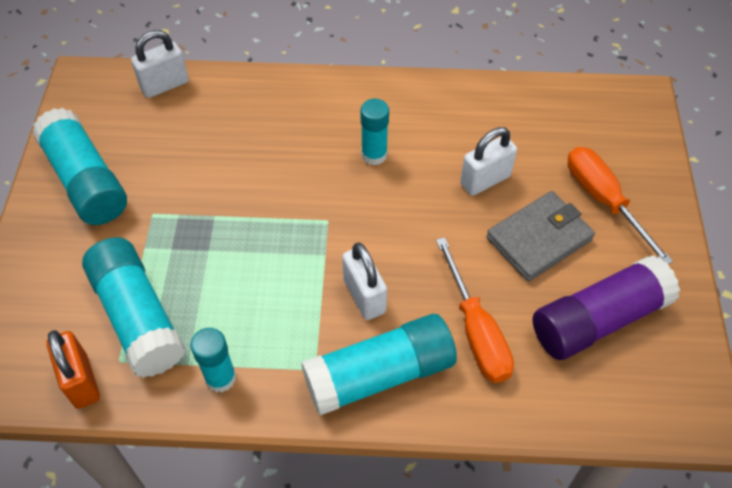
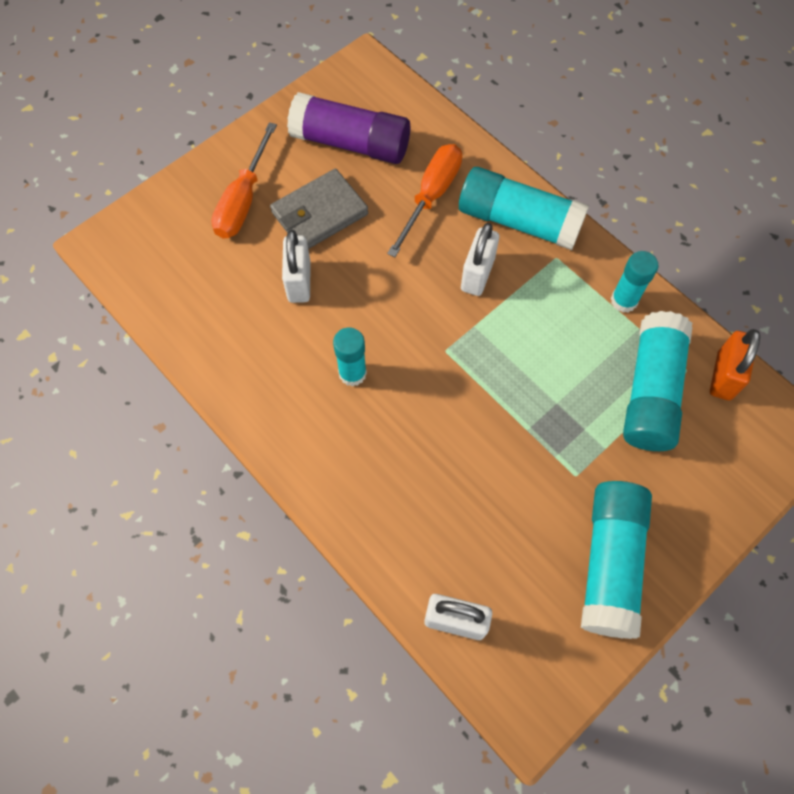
camera: 135 degrees left, 10 degrees up
white padlock [460,127,517,196] -> white padlock turned 75 degrees clockwise [282,230,311,303]
grey wallet [486,191,595,282] -> grey wallet turned 45 degrees counterclockwise [270,169,368,249]

